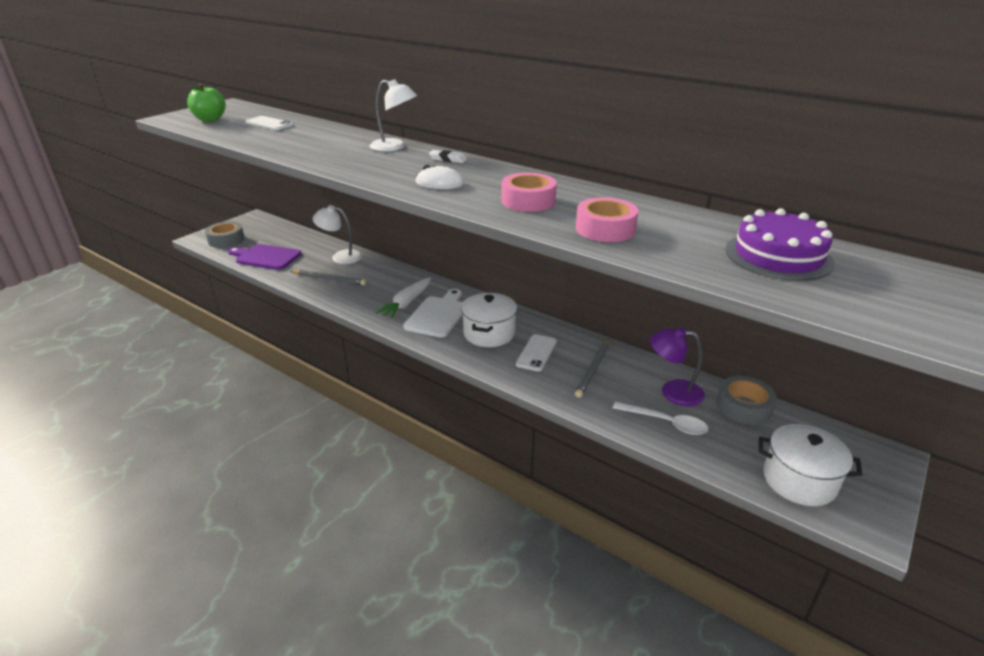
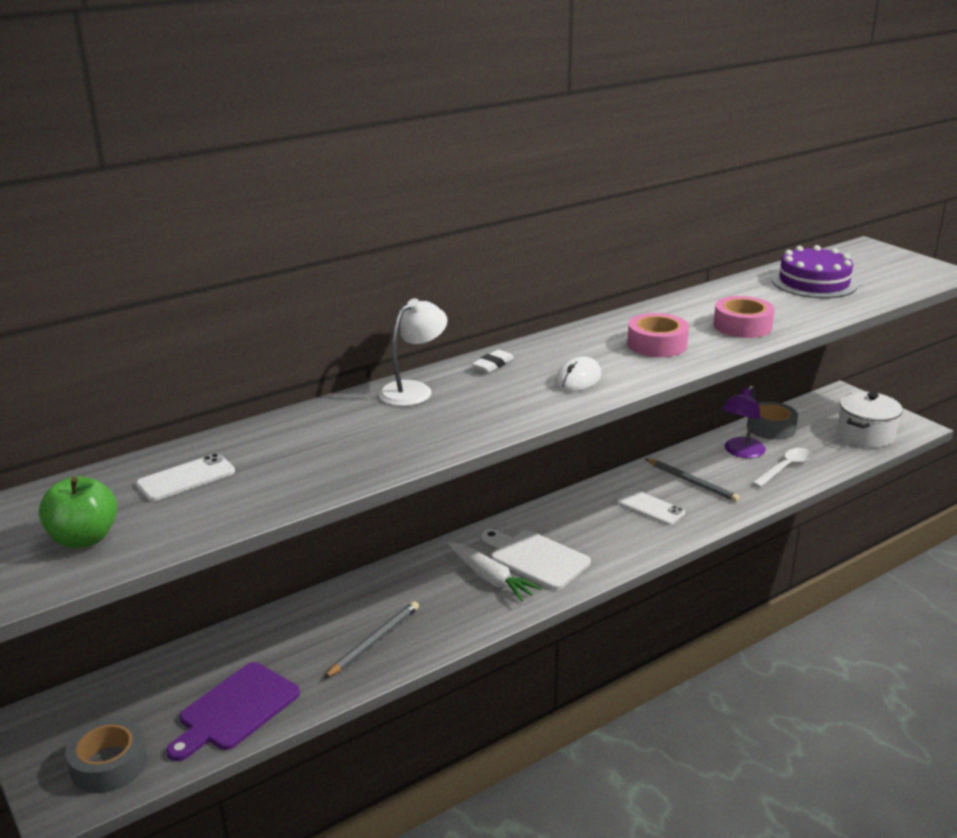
camera: 70 degrees left, 5 degrees down
white lamp [313,205,362,264] -> none
white pot [461,293,517,347] -> none

